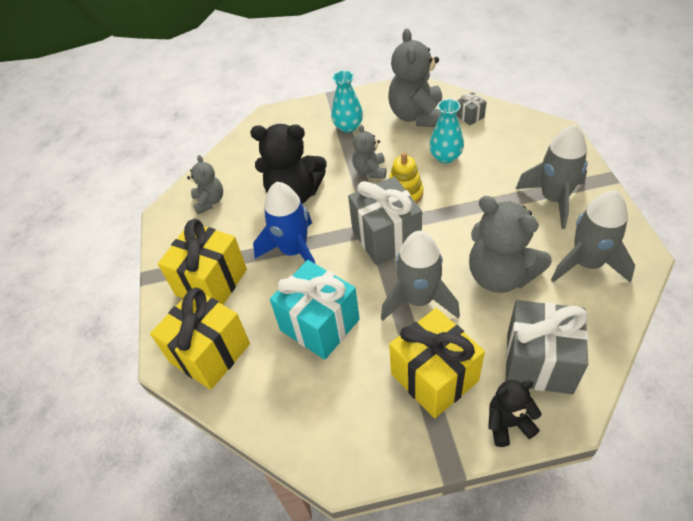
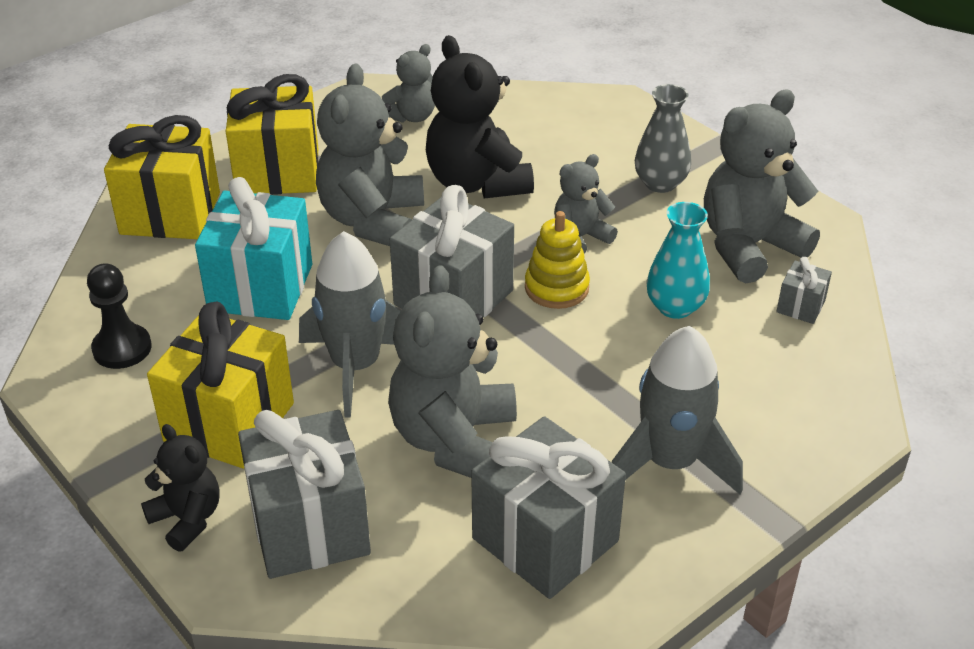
camera: 55 degrees right, 10 degrees down
blue rocket [253,182,315,263] -> grey teddy bear [316,64,424,246]
turquoise vase [331,71,363,133] -> grey vase [635,84,691,193]
grey rocket [551,190,635,283] -> grey gift [471,416,626,599]
none -> black pawn [87,263,152,369]

